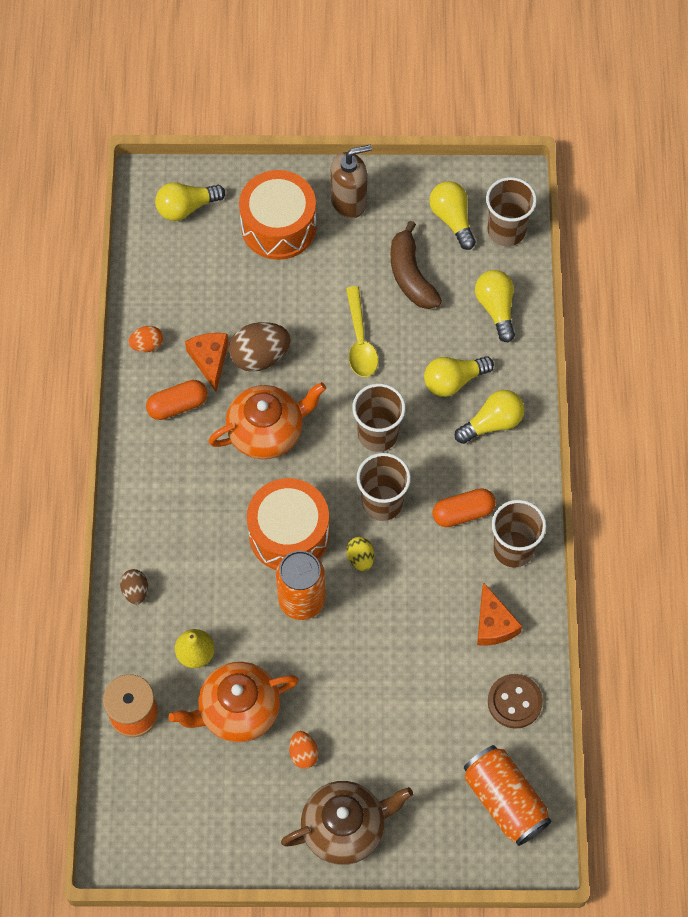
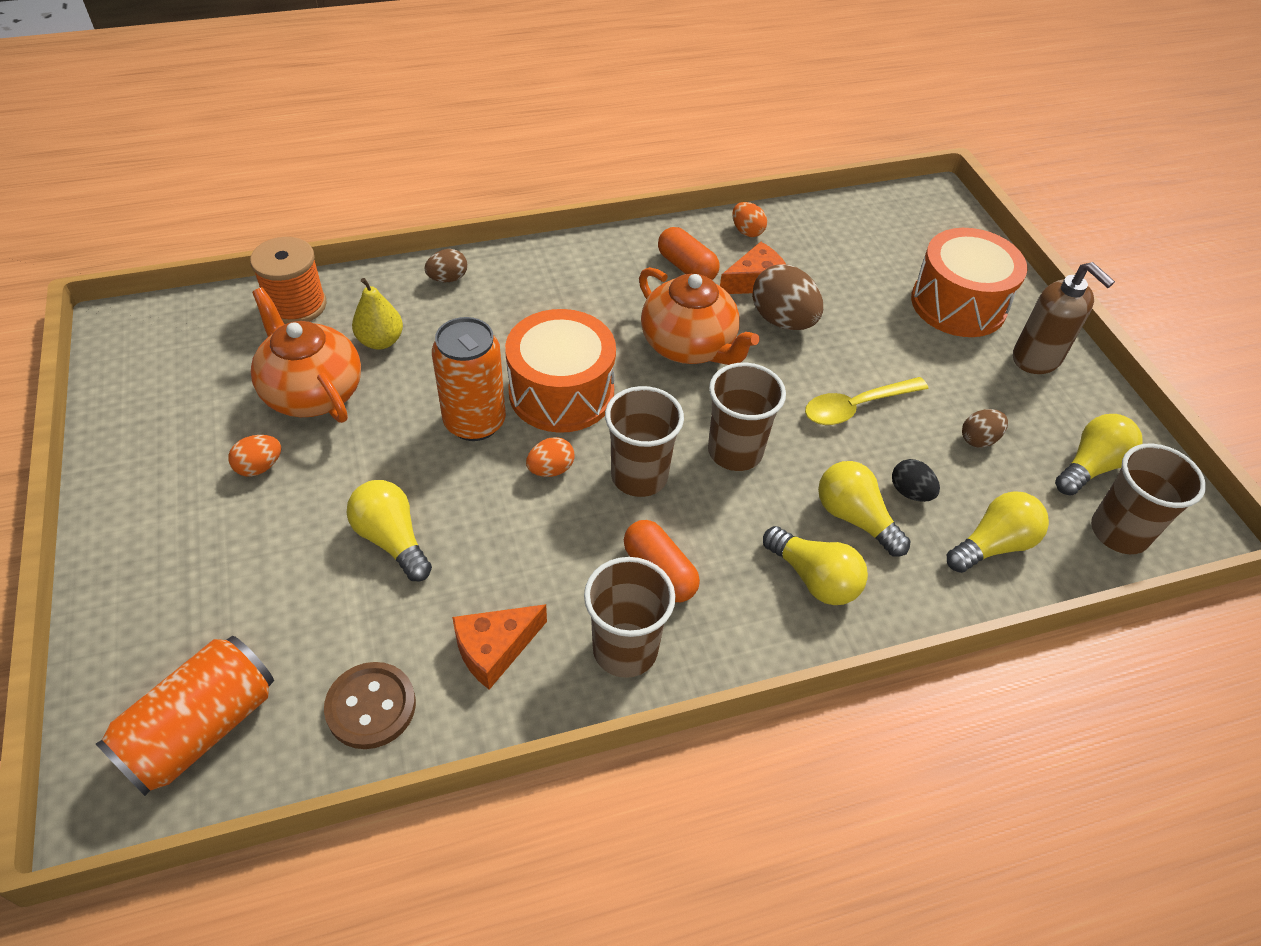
camera: 70 degrees right, 15 degrees down
yellow light bulb [155,182,225,221] -> yellow light bulb moved to [347,480,432,581]
brown teapot [281,781,413,865] -> none
yellow egg [346,537,374,571] -> orange egg [526,437,575,477]
brown banana [391,221,442,309] -> brown egg [962,409,1008,448]
none -> black egg [892,459,940,502]

